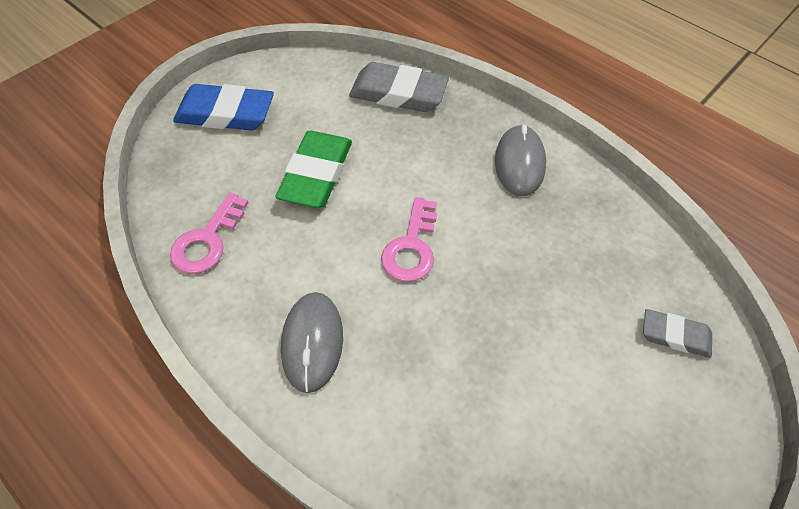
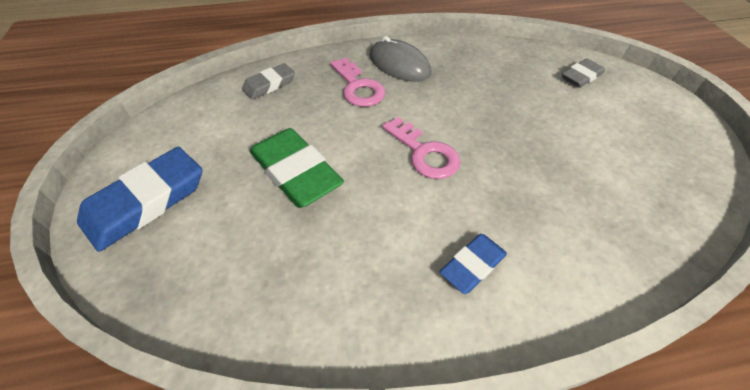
camera: 55 degrees left, 5 degrees down
pink key [170,192,249,274] -> pink key moved to [330,58,385,107]
grey mouse [281,292,343,393] -> blue eraser [440,234,507,294]
grey eraser [349,62,449,112] -> grey eraser [242,63,295,99], size x0.57

